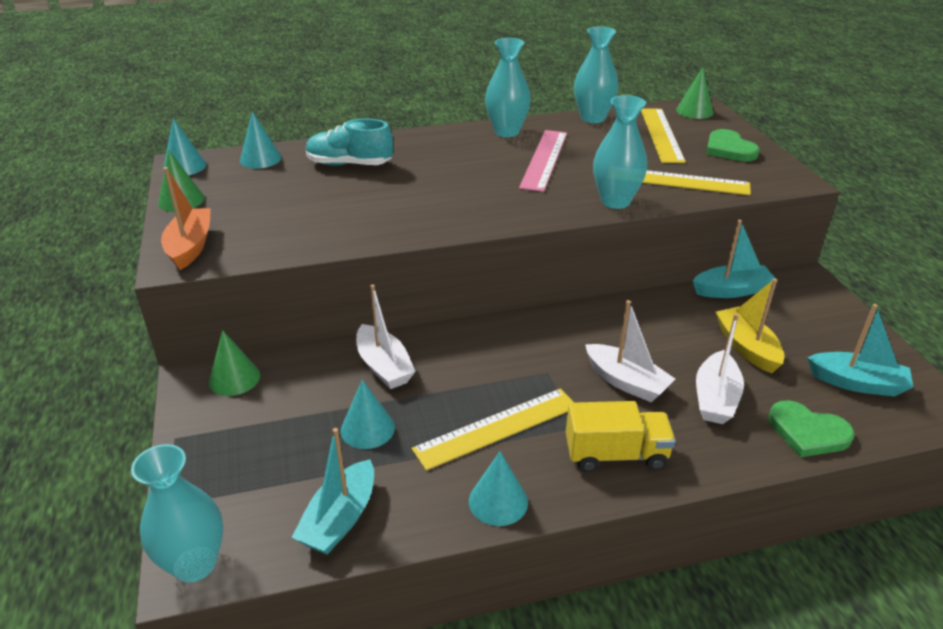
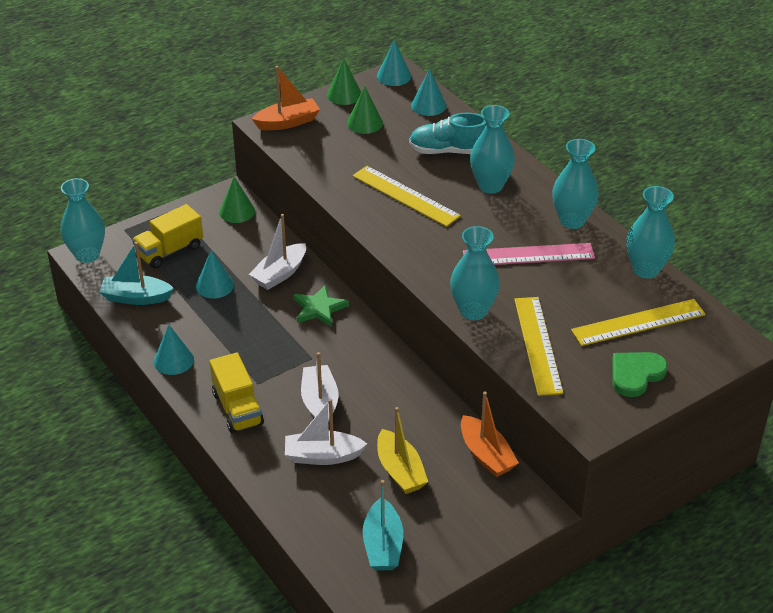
camera: 70 degrees right, 5 degrees up
turquoise shoe [306,119,393,166] -> turquoise shoe turned 75 degrees counterclockwise [409,113,486,154]
yellow ruler [412,388,574,471] -> yellow ruler moved to [352,166,461,227]
white boat [585,300,675,402] -> white boat turned 150 degrees clockwise [301,352,338,423]
green cone [676,67,714,119] -> green cone moved to [347,86,383,134]
turquoise boat [693,220,776,298] -> orange boat [461,392,519,477]
yellow boat [716,278,785,373] -> yellow boat turned 105 degrees clockwise [377,407,428,494]
green heart [769,400,854,457] -> none
none -> yellow truck [132,204,203,268]
none -> green star [293,285,349,327]
none -> turquoise vase [470,105,515,194]

